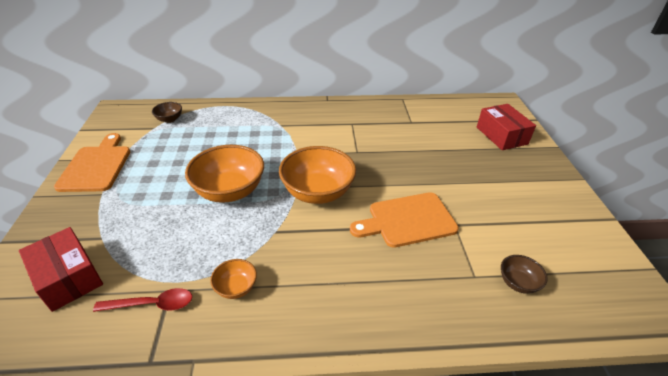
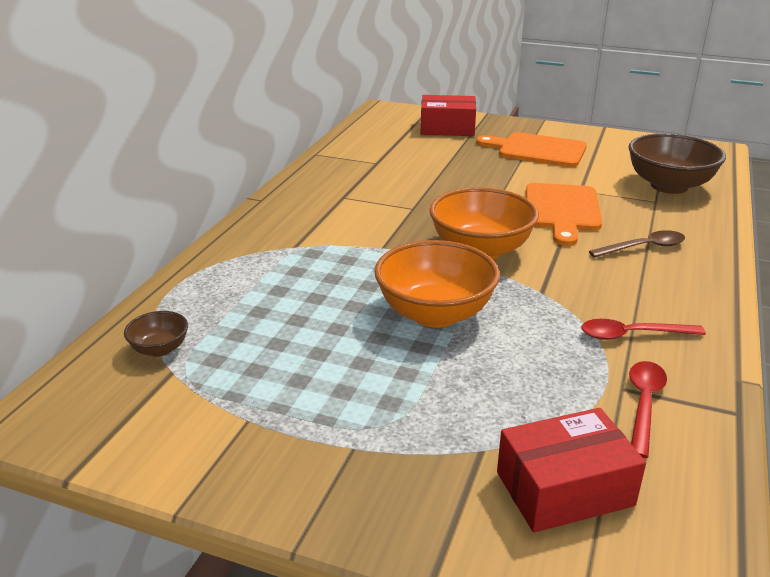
camera: 65 degrees left, 10 degrees down
orange cutting board [54,133,131,192] -> orange cutting board moved to [476,132,587,167]
orange bowl [210,259,257,299] -> red spoon [581,319,706,340]
brown bowl [501,255,548,294] -> brown bowl [628,133,726,194], size x2.10
none -> brown spoon [589,230,685,258]

